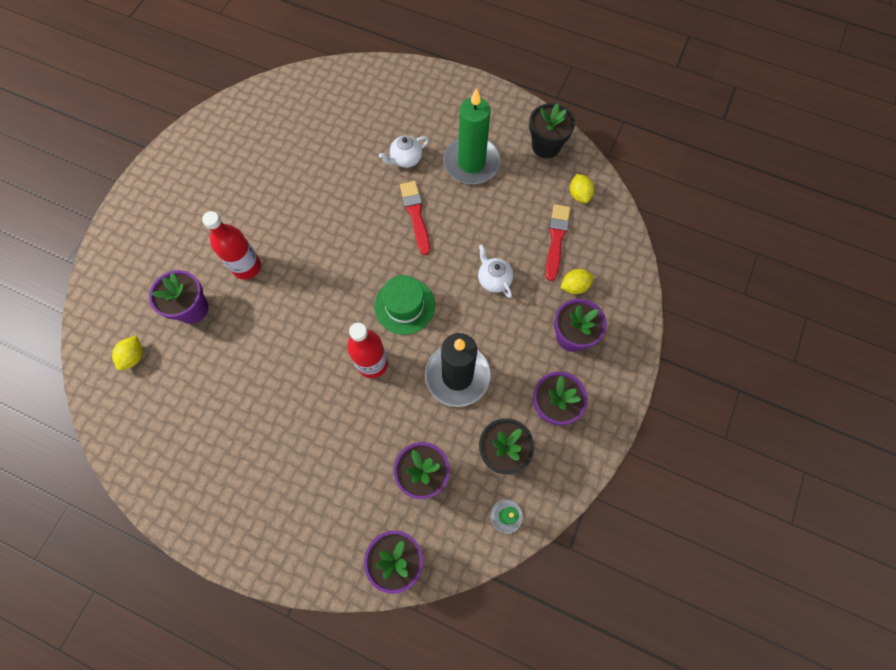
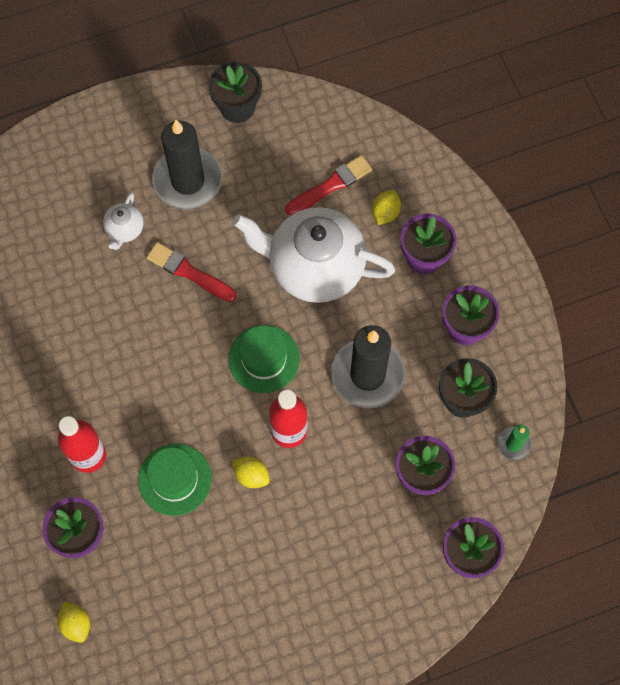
camera: 45 degrees left, 0 degrees up
green candle [443,88,501,184] -> black candle [152,120,223,210]
white teapot [478,244,513,298] -> white teapot [233,207,395,303], size x2.36
red brush [545,204,570,281] -> red brush turned 90 degrees clockwise [285,155,372,215]
yellow lemon [570,174,594,203] -> yellow lemon moved to [232,457,270,488]
none -> green hat [138,444,212,516]

